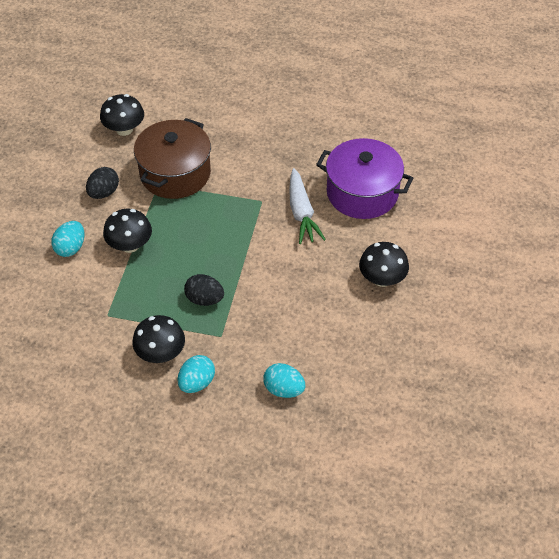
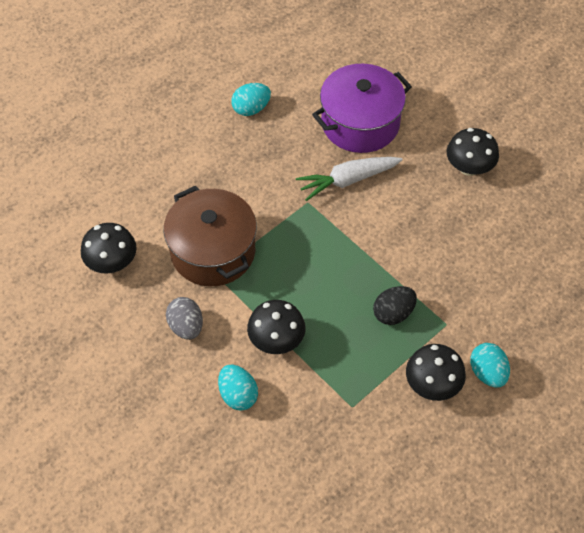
camera: 55 degrees left, 5 degrees up
black egg [86,167,119,199] -> grey egg [166,297,203,340]
turquoise egg [263,363,306,398] -> turquoise egg moved to [231,83,271,116]
white carrot [289,168,326,244] -> white carrot turned 135 degrees clockwise [296,157,403,201]

